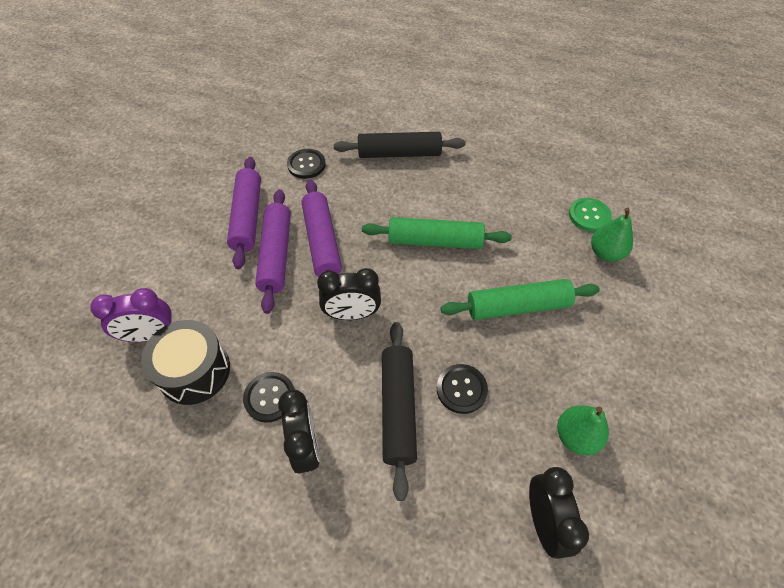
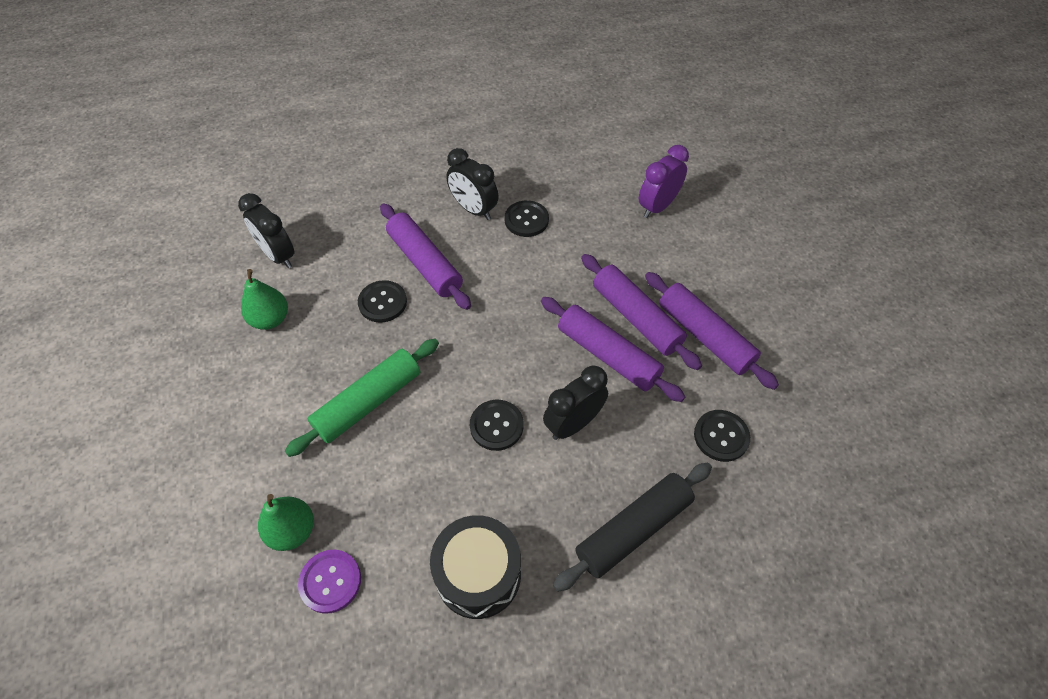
camera: 145 degrees right, 0 degrees up
black drum [141,320,230,405] -> black drum moved to [430,515,521,619]
black clock [317,268,381,320] -> black clock moved to [543,365,608,440]
green rolling pin [362,217,512,249] -> black button [470,400,523,451]
black rolling pin [382,322,417,501] -> purple rolling pin [380,203,471,310]
green button [569,198,612,232] -> purple button [298,550,361,614]

